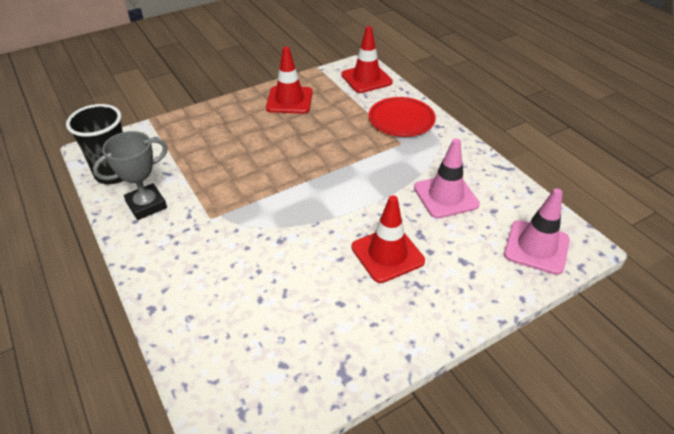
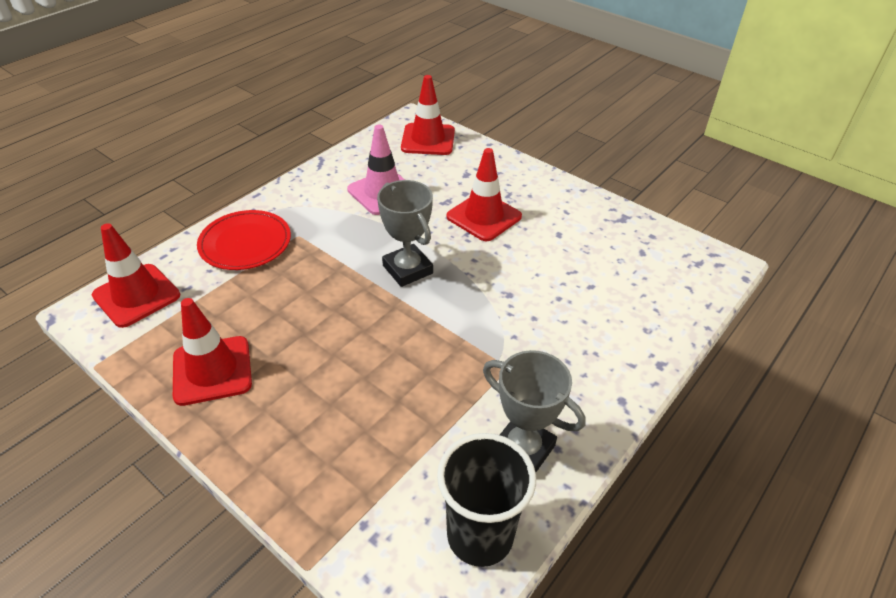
camera: 110 degrees left, 0 degrees up
pink traffic cone [504,188,570,275] -> red traffic cone [401,75,455,155]
none -> grey trophy [377,180,433,287]

